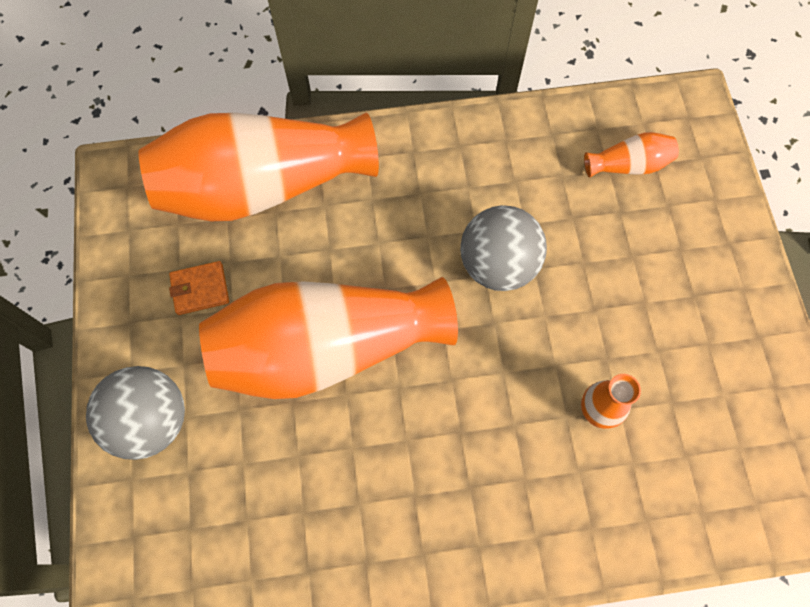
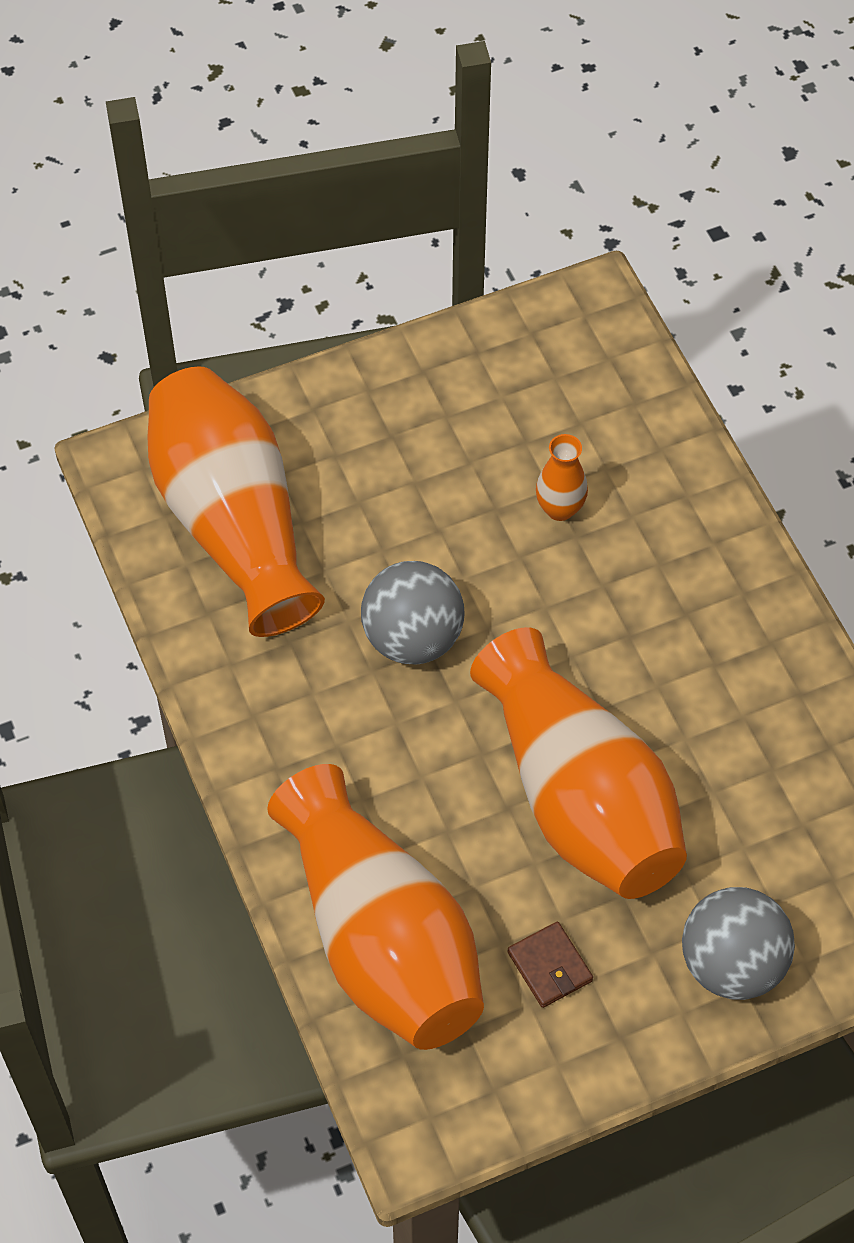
camera: 105 degrees left, 10 degrees down
orange wallet [169,261,229,315] -> brown wallet [507,922,593,1008]
orange vase [584,132,679,178] -> orange vase [147,367,325,637], size x2.46

